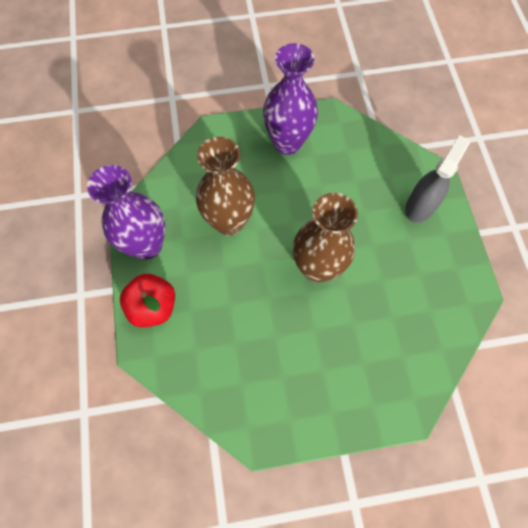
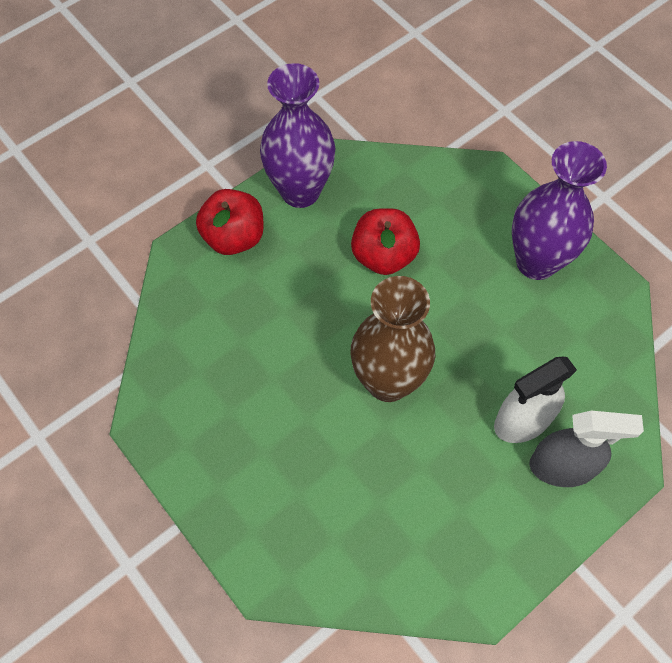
camera: 60 degrees right, 5 degrees down
brown vase [196,137,255,236] -> red apple [351,208,420,275]
none -> white spray bottle [494,357,577,443]

